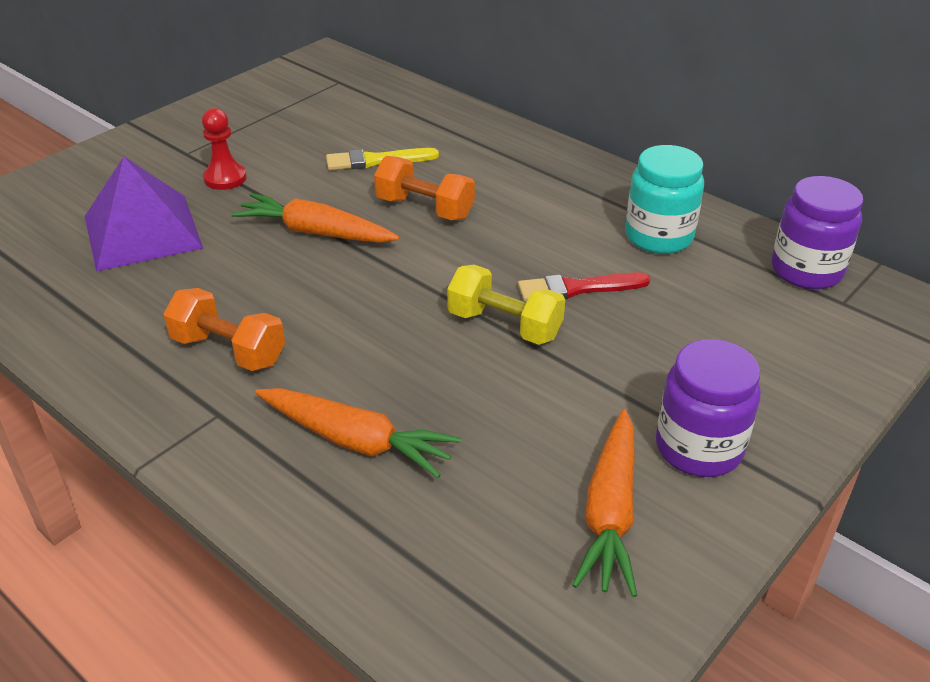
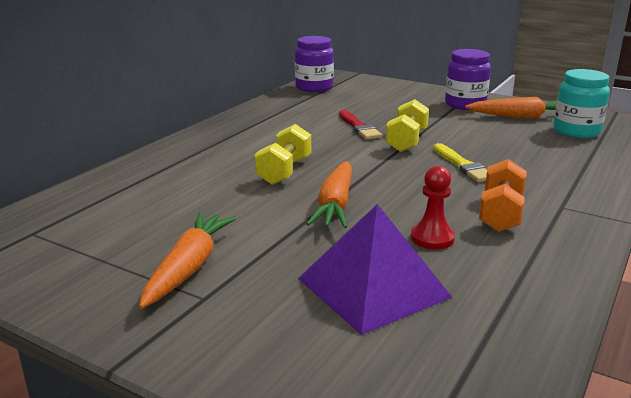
camera: 100 degrees left, 15 degrees down
red pawn [202,108,247,190] -> red pawn moved to [411,166,455,250]
orange carrot [255,388,461,478] -> orange carrot moved to [139,212,237,309]
yellow brush [326,148,439,170] -> yellow brush moved to [433,143,487,182]
orange dumbbell [374,156,475,220] -> yellow dumbbell [255,124,311,185]
turquoise jar [625,145,704,254] -> turquoise jar moved to [553,69,610,138]

